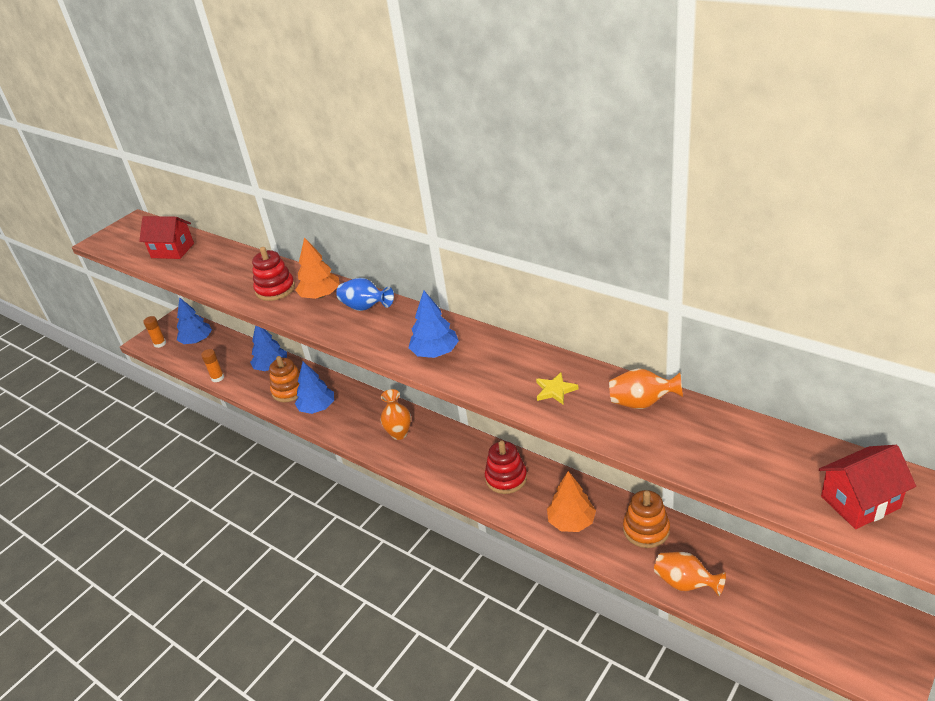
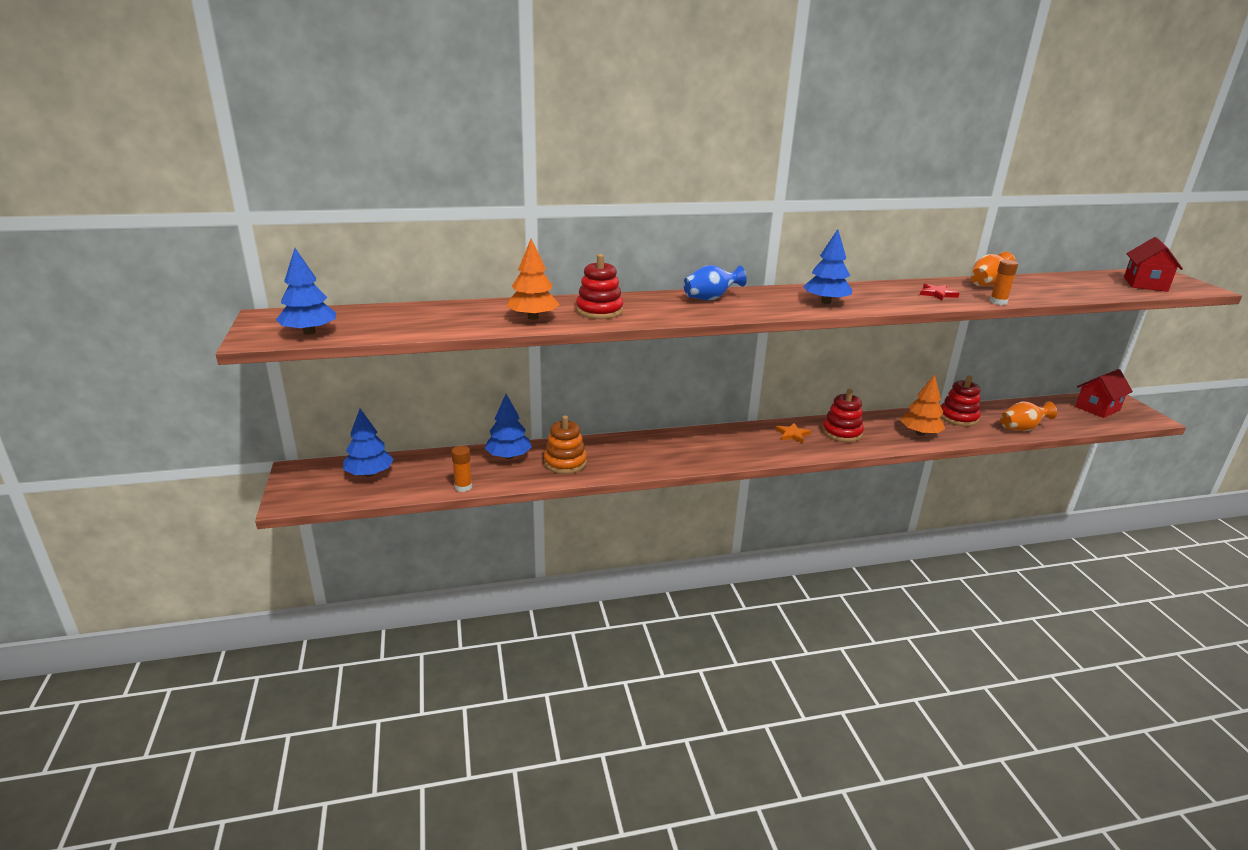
camera: 55 degrees left, 10 degrees down
red house [139,216,194,259] -> red house moved to [1075,369,1133,418]
orange glue stick [143,316,166,348] -> orange glue stick moved to [990,260,1018,305]
orange tree [295,237,340,299] -> orange tree moved to [506,239,560,320]
blue tree [295,362,334,414] -> blue tree moved to [276,248,336,335]
orange vase [380,389,411,440] -> none
yellow star [536,372,578,405] -> red star [920,283,959,300]
orange stacking toy [623,490,670,548] -> red stacking toy [941,375,981,426]
none -> orange star [776,423,811,443]

